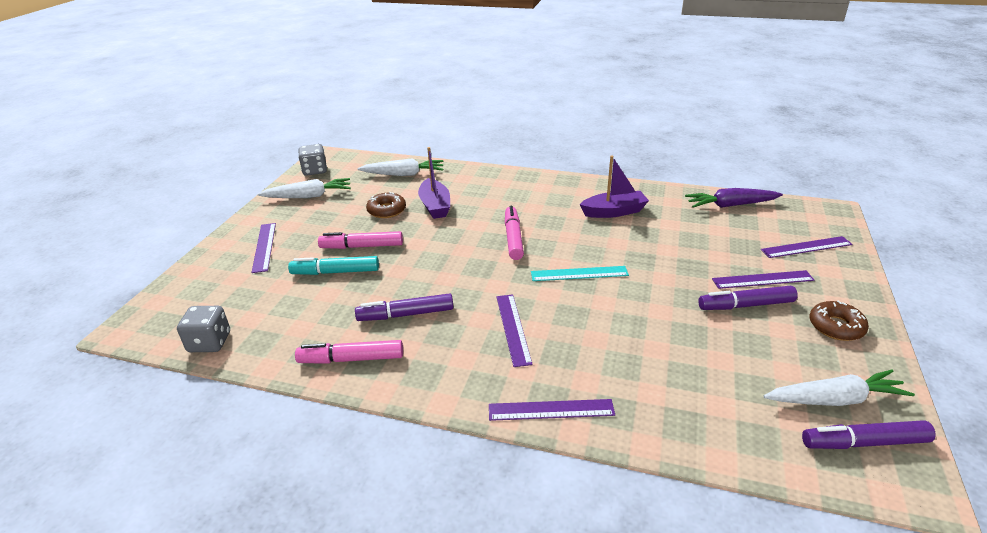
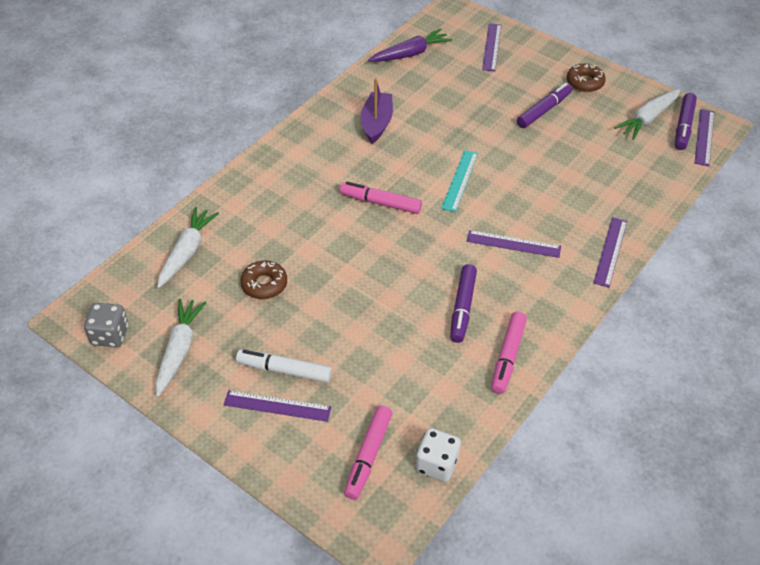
camera: 70 degrees left, 15 degrees up
grey dice [177,306,230,352] -> white dice [416,428,461,482]
turquoise marker [288,256,379,275] -> none
pink marker [318,231,403,249] -> pink marker moved to [344,405,393,500]
purple boat [418,147,450,219] -> none
purple carrot [685,188,783,208] -> purple carrot turned 135 degrees counterclockwise [368,29,452,62]
purple marker [698,286,798,310] -> purple marker turned 150 degrees counterclockwise [517,83,572,128]
purple ruler [712,270,814,289] -> purple ruler moved to [695,109,714,166]
white carrot [764,370,915,406] -> white carrot turned 150 degrees counterclockwise [614,89,680,140]
none -> white marker [236,349,332,383]

